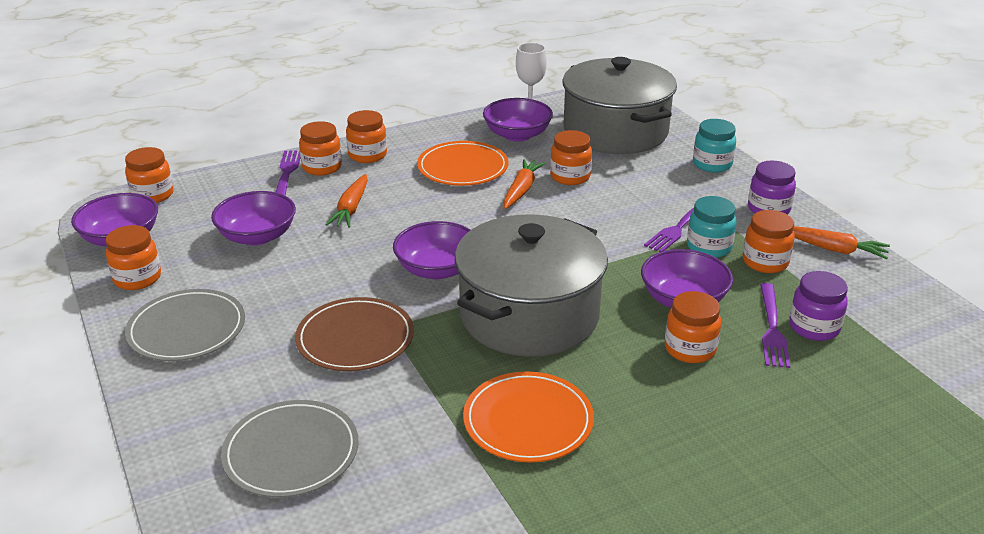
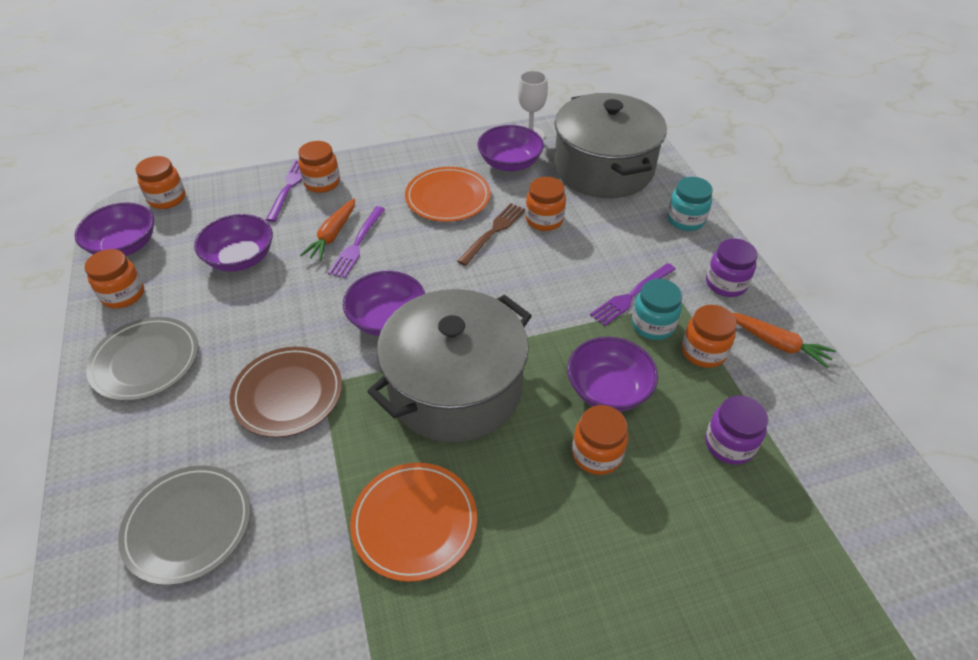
camera: 10 degrees right, 15 degrees up
orange jar [346,110,387,163] -> none
orange carrot [503,159,545,209] -> brown fork [457,203,525,266]
purple fork [760,283,790,368] -> purple fork moved to [328,206,385,278]

